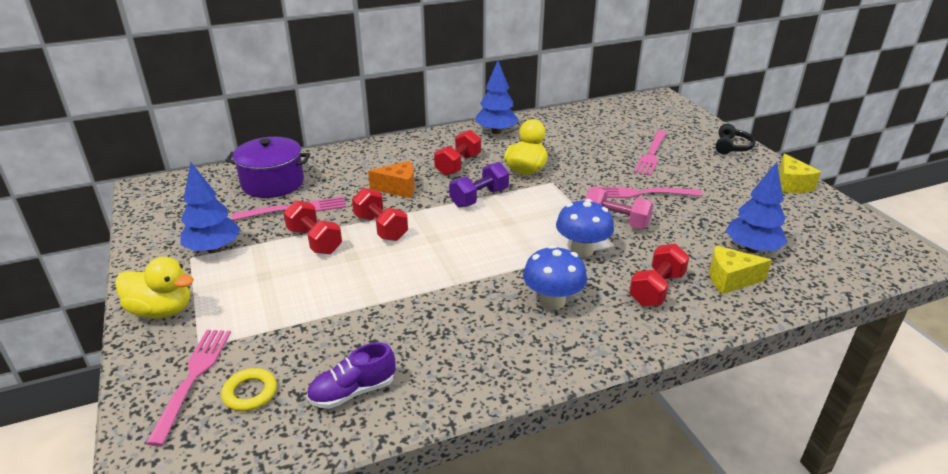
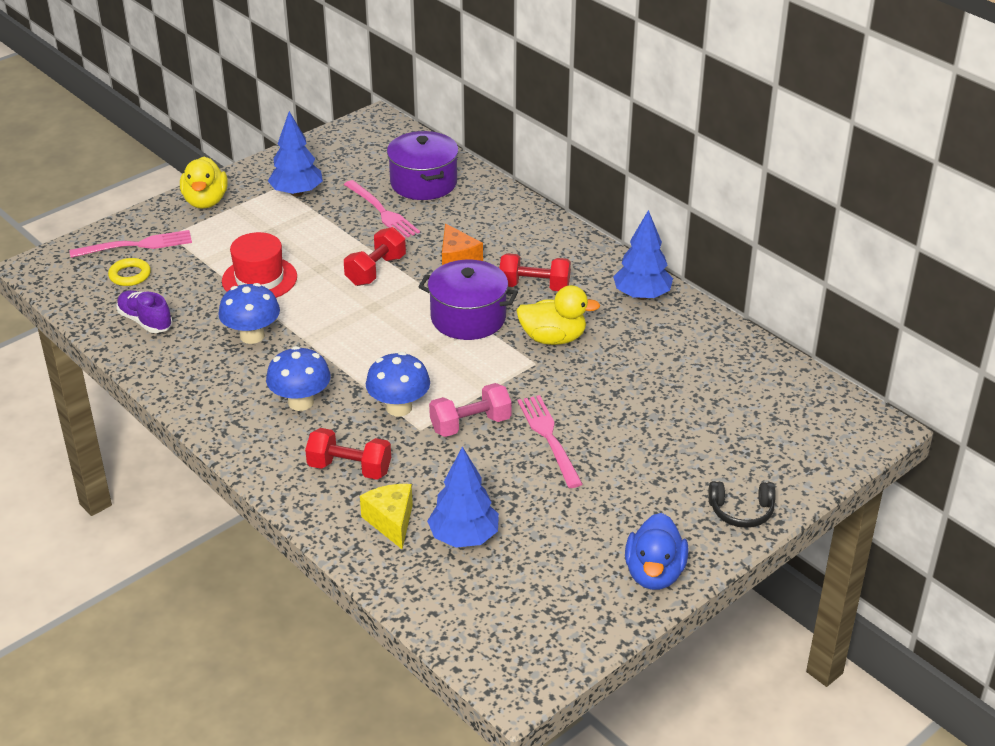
camera: 70 degrees right, 5 degrees up
red dumbbell [283,200,342,254] -> none
purple dumbbell [449,162,509,208] -> purple pot [418,260,518,340]
pink dumbbell [584,187,653,229] -> pink dumbbell turned 60 degrees clockwise [429,383,512,437]
pink fork [634,130,667,176] -> none
yellow cheese [779,153,821,193] -> blue duck [625,513,688,590]
none -> blue mushroom [218,283,280,344]
none -> red hat [222,232,297,298]

